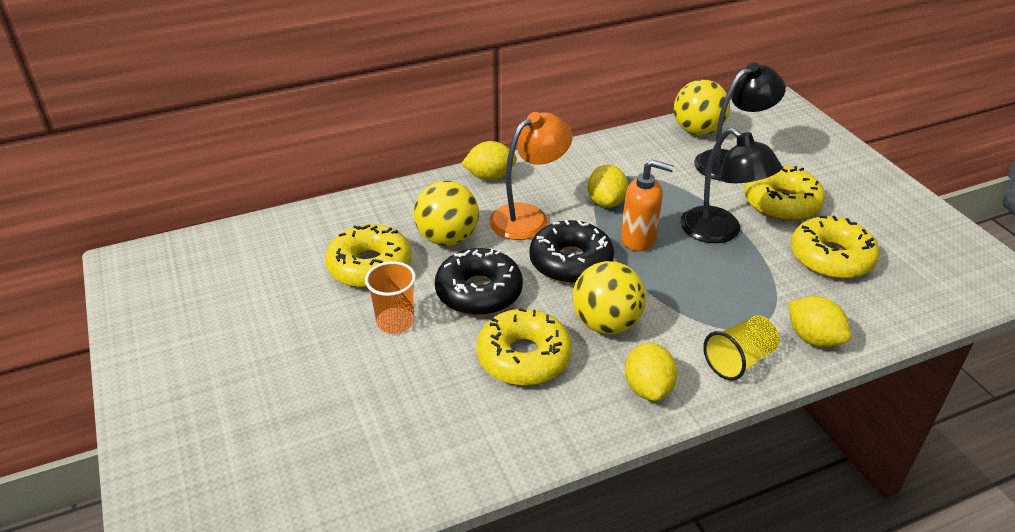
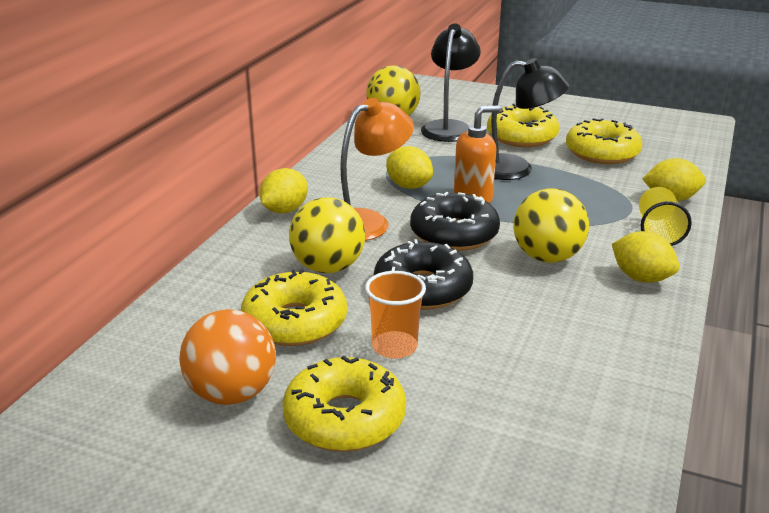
camera: 45 degrees left, 10 degrees down
yellow donut [476,308,572,386] -> yellow donut moved to [282,356,406,452]
orange lamp [489,112,573,240] -> orange lamp turned 45 degrees clockwise [340,98,414,241]
none -> orange ball [179,309,276,405]

